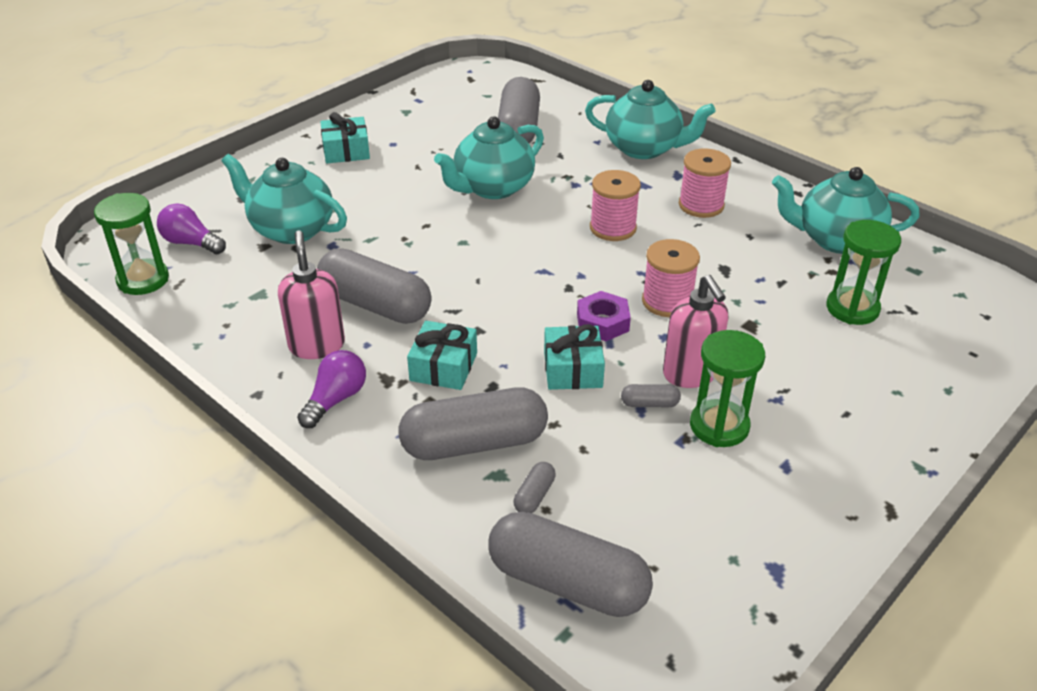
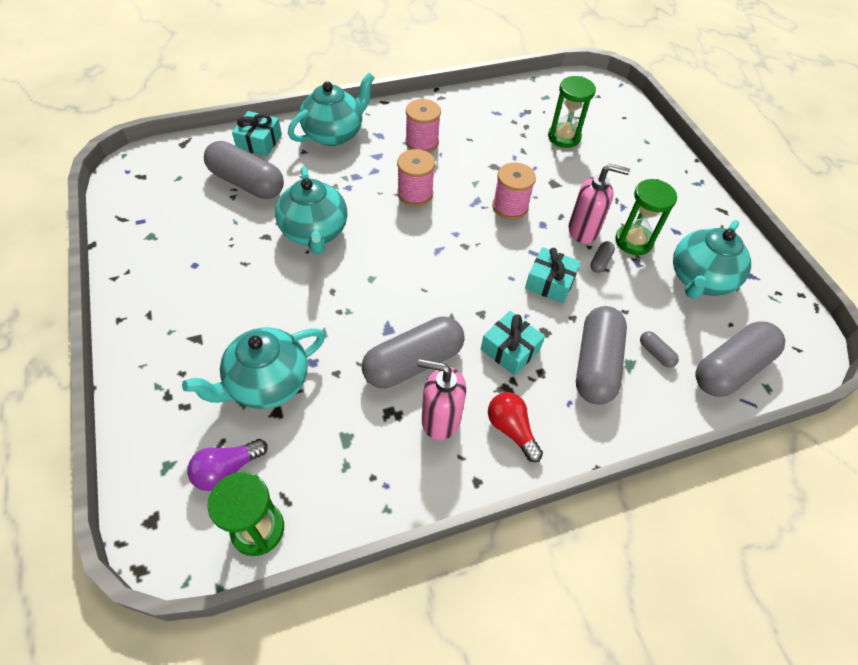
camera: 65 degrees left, 15 degrees up
purple light bulb [297,350,366,428] -> red light bulb [488,392,543,462]
turquoise gift [320,112,370,164] -> turquoise gift moved to [232,111,282,156]
purple nut [577,291,631,341] -> none
turquoise teapot [772,167,920,254] -> turquoise teapot moved to [673,220,751,299]

